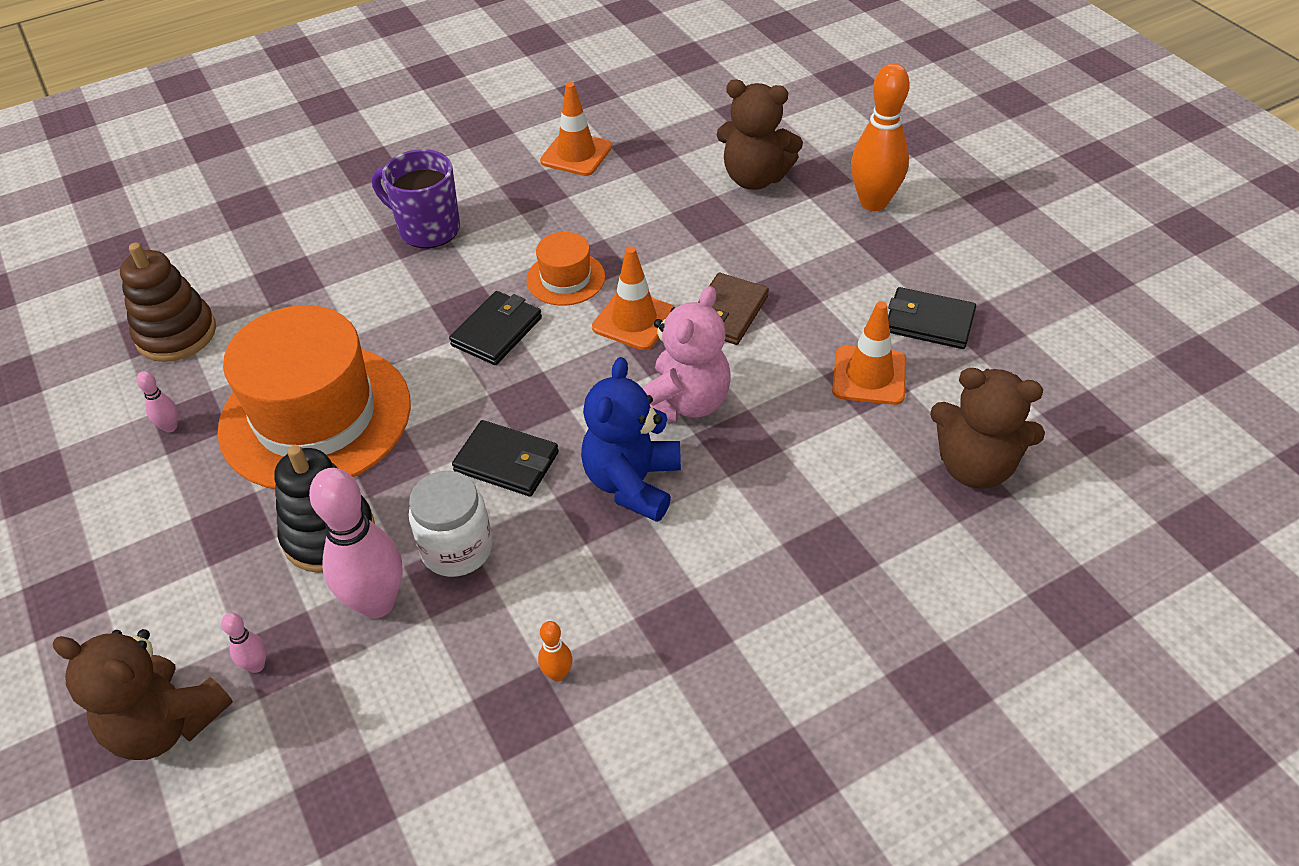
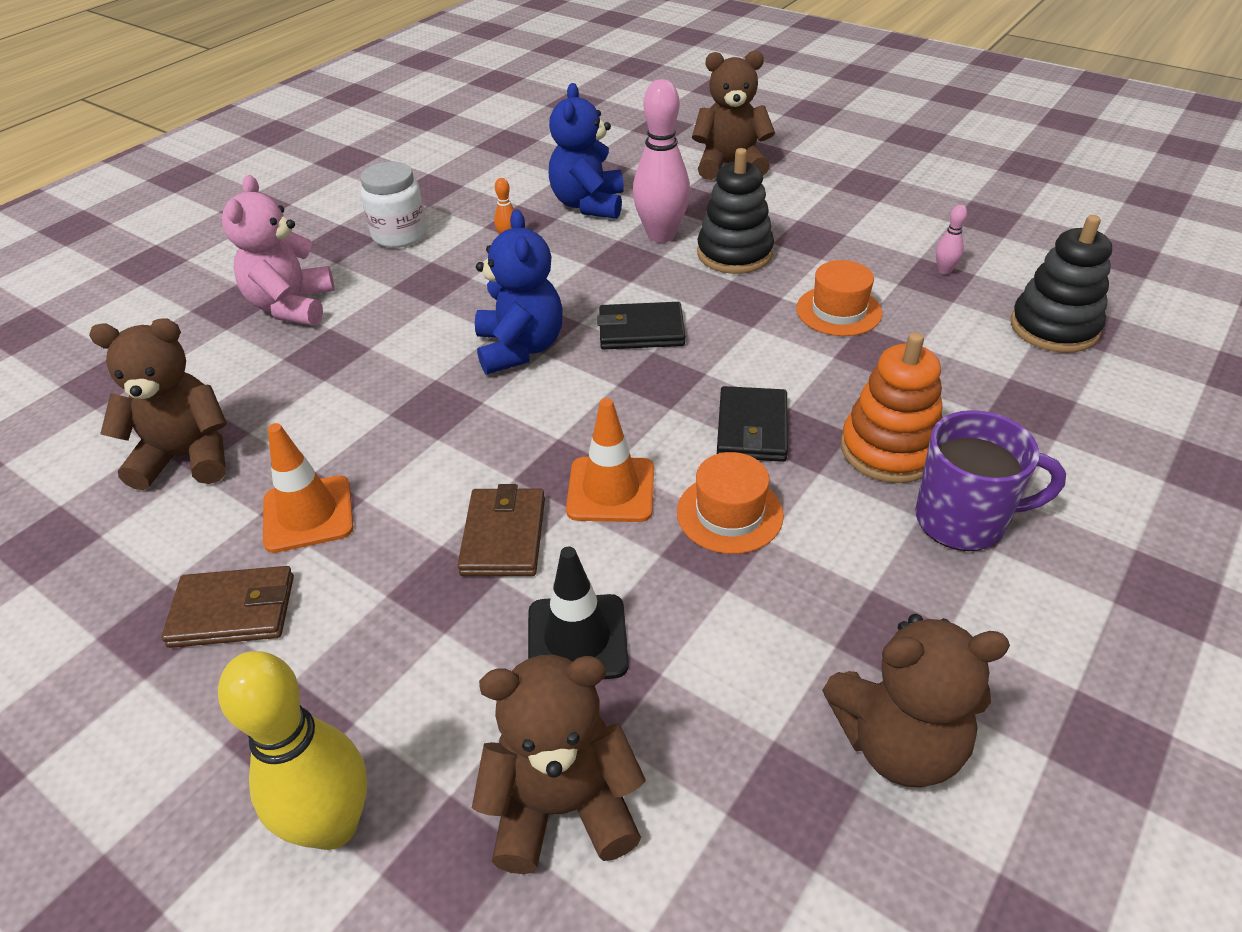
camera: 155 degrees right, 5 degrees down
brown stacking toy [120,243,216,362] -> black stacking toy [1011,215,1112,353]
orange hat [217,305,411,489] -> orange hat [796,260,882,336], size x0.46
pink bowling pin [221,613,266,673] -> none
white jar [409,471,493,577] -> white jar moved to [360,162,427,248]
orange traffic cone [540,82,612,176] -> brown teddy bear [822,614,1010,788]
pink teddy bear [642,286,730,423] -> pink teddy bear moved to [222,175,335,325]
orange bowling pin [851,63,910,211] -> yellow bowling pin [218,651,367,850]
black wallet [888,287,976,349] -> brown wallet [161,566,294,648]
none -> black traffic cone [528,547,629,679]
none -> blue teddy bear [549,83,624,219]
none -> orange stacking toy [841,332,943,483]

